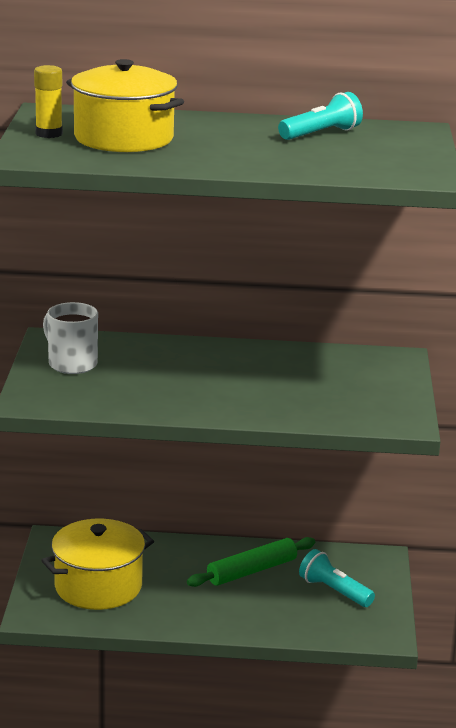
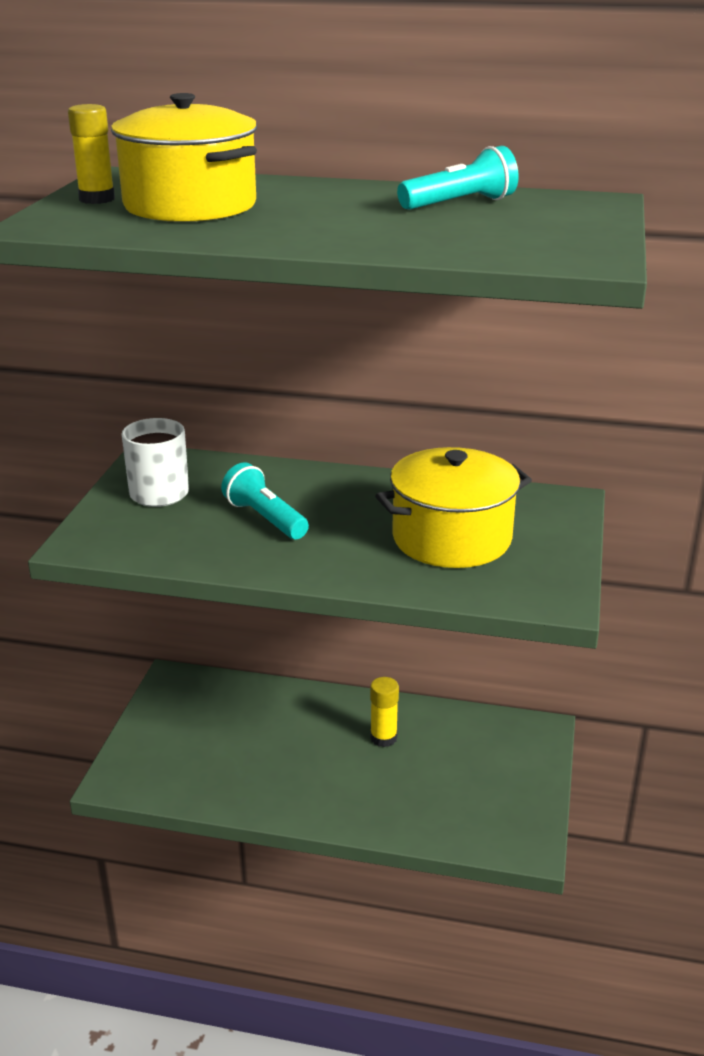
camera: 10 degrees right, 5 degrees up
yellow pot [41,519,154,610] -> yellow pot moved to [375,447,532,568]
green rolling pin [187,537,315,587] -> yellow glue stick [370,677,399,747]
turquoise flashlight [299,549,375,607] -> turquoise flashlight moved to [221,462,309,539]

